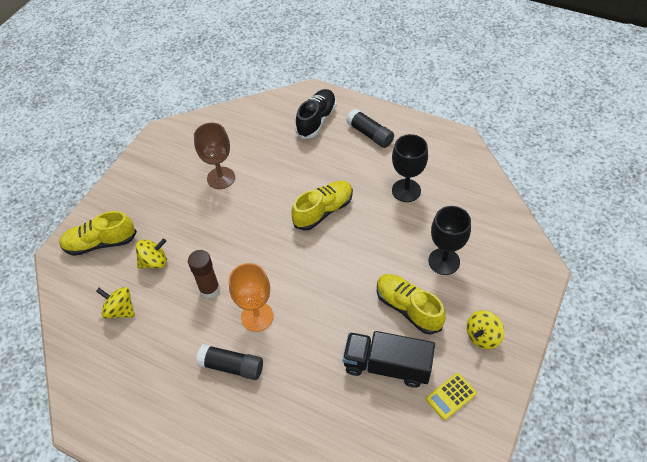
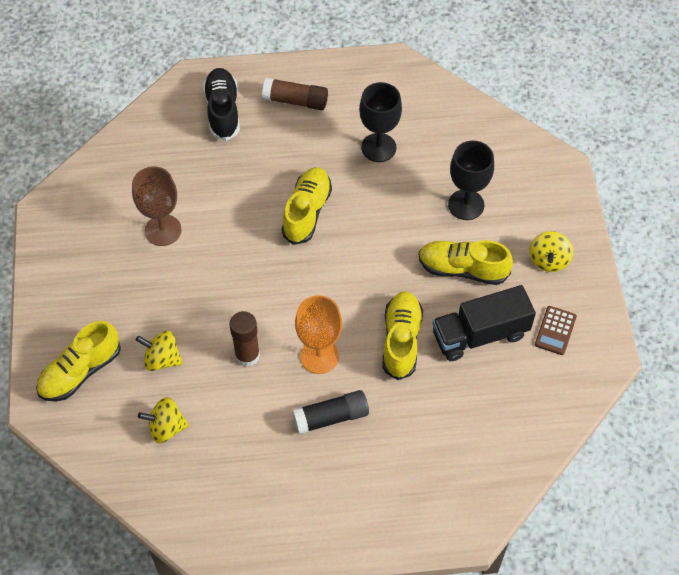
camera: 35 degrees left, 5 degrees up
yellow spinning top [136,239,167,269] -> yellow spinning top turned 105 degrees counterclockwise [136,331,183,371]
black glue stick [346,109,394,148] -> brown glue stick [262,78,328,110]
yellow calculator [426,373,477,420] -> brown calculator [535,306,577,355]
none -> yellow shoe [382,291,423,380]

